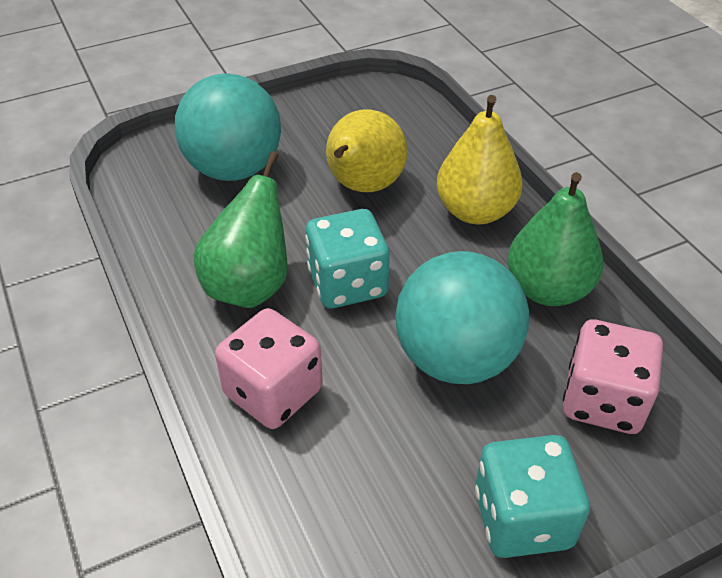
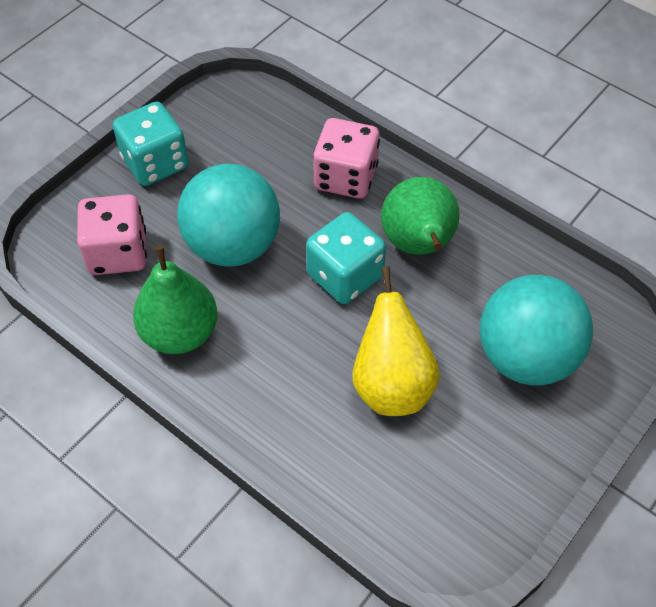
camera: 155 degrees right, 10 degrees up
yellow pear [437,95,523,224] -> none

